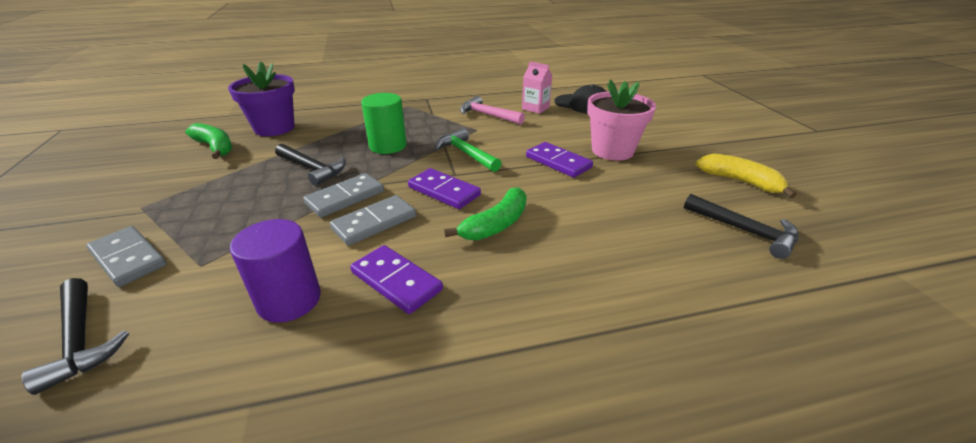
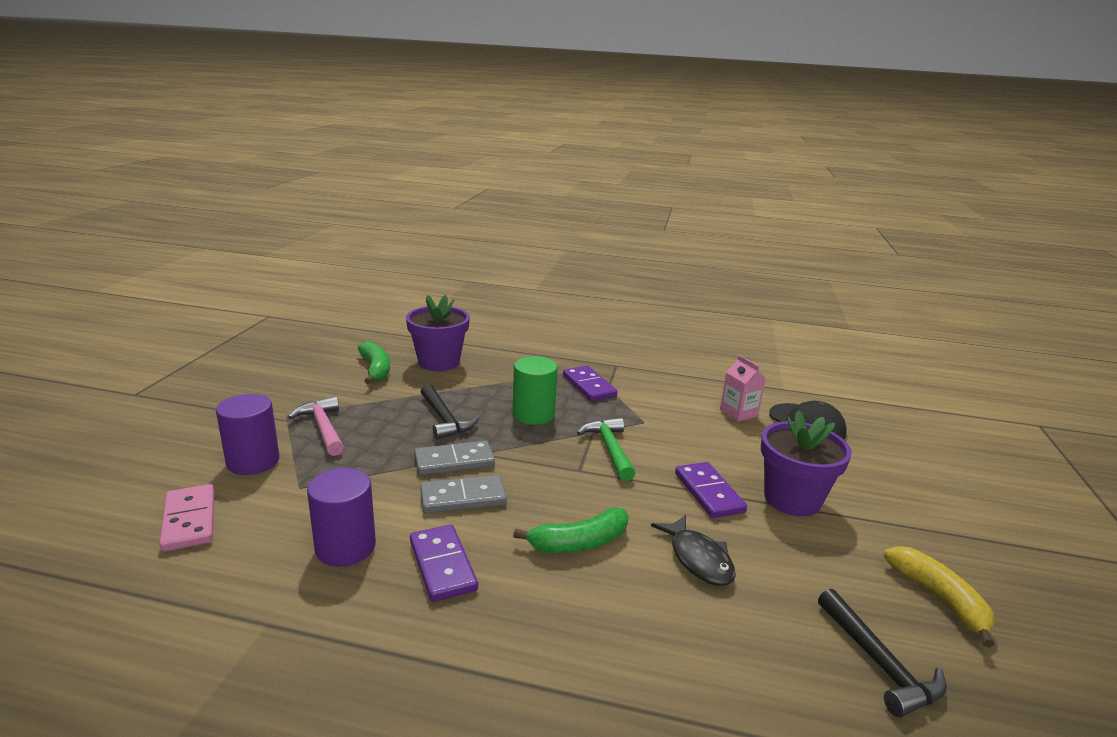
camera: 25 degrees right, 10 degrees down
black hammer [22,278,129,395] -> pink domino [159,484,215,552]
grey domino [86,226,166,287] -> purple cylinder [216,394,280,475]
purple domino [408,168,481,209] -> purple domino moved to [563,366,617,401]
pink hammer [460,96,525,125] -> pink hammer moved to [288,396,344,456]
pink flower pot [587,79,656,161] -> purple flower pot [761,410,852,517]
none -> black fish [651,515,736,586]

